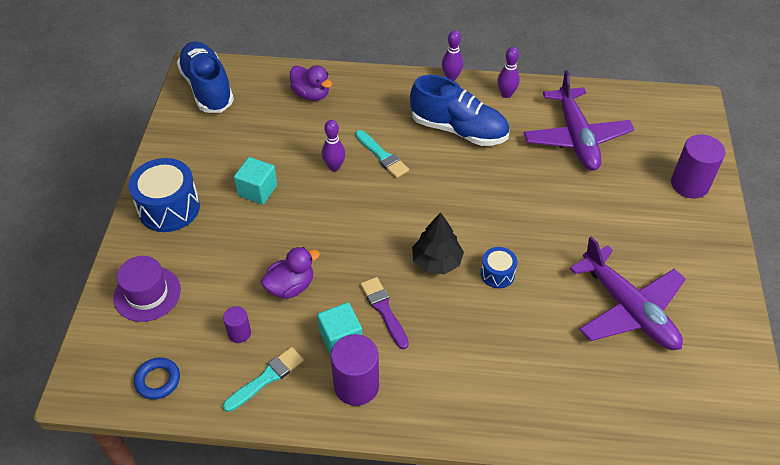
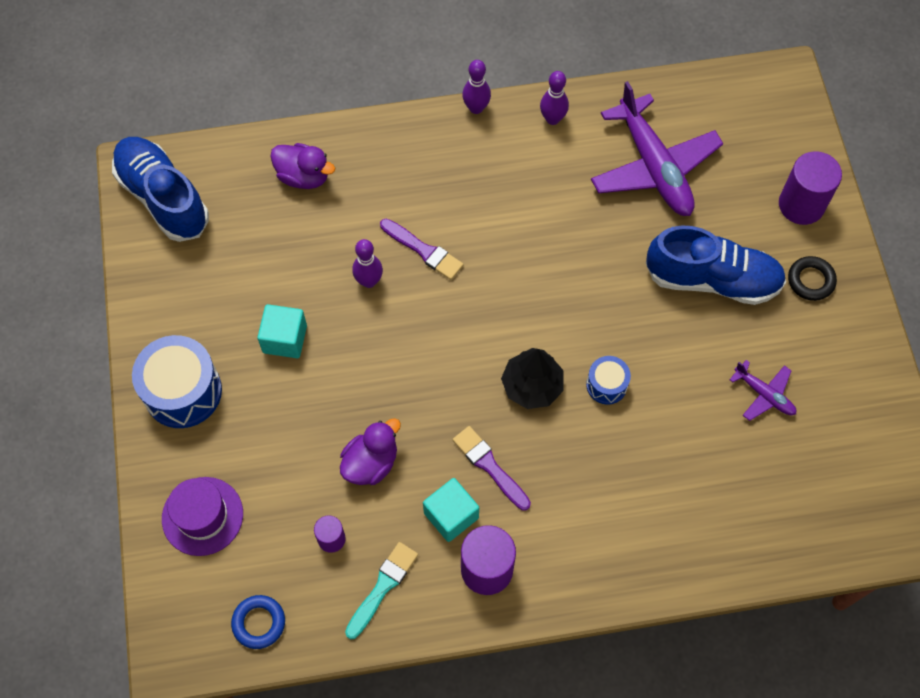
camera: 15 degrees left, 15 degrees up
turquoise brush [355,130,409,178] -> purple brush [380,219,463,280]
blue shoe [410,75,509,146] -> blue shoe moved to [646,226,786,305]
purple plane [570,236,686,350] -> purple plane [729,360,796,421], size x0.47
none -> black ring [788,256,837,301]

